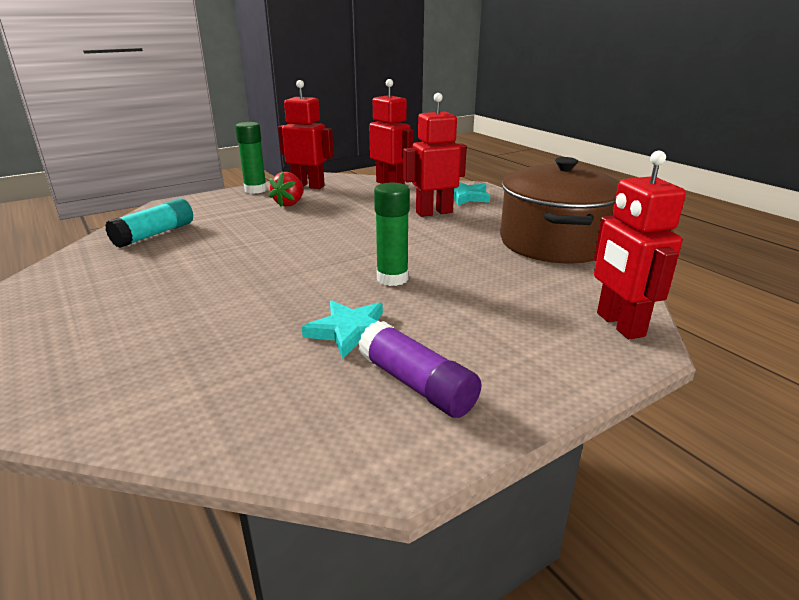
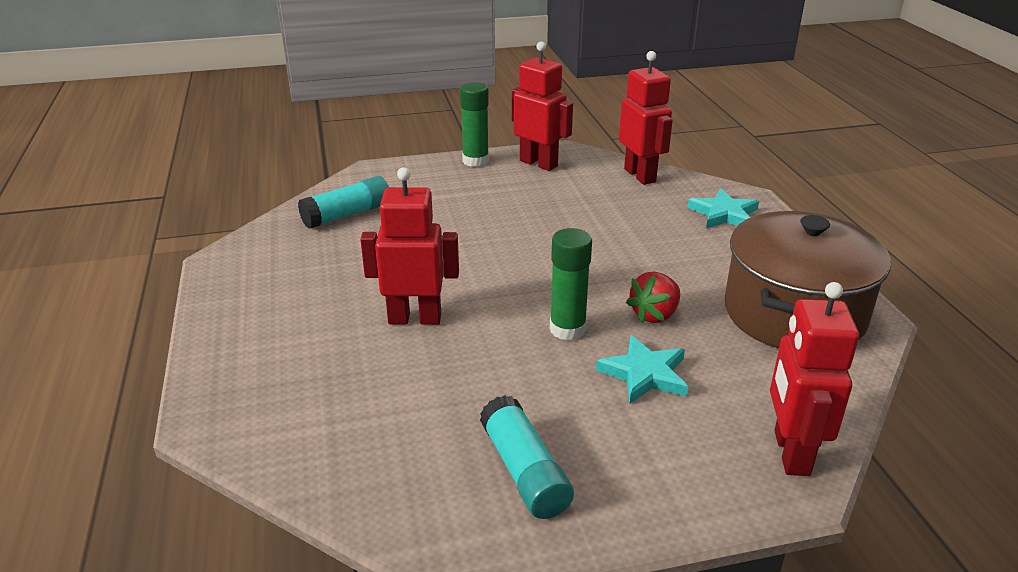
camera: 20 degrees right, 5 degrees up
red strawberry [269,171,304,207] -> red strawberry moved to [626,272,680,323]
turquoise star [302,300,383,359] -> turquoise star moved to [596,335,688,404]
purple glue stick [358,321,482,418] -> turquoise glue stick [480,395,574,519]
red robot [403,93,467,217] -> red robot moved to [360,167,459,325]

